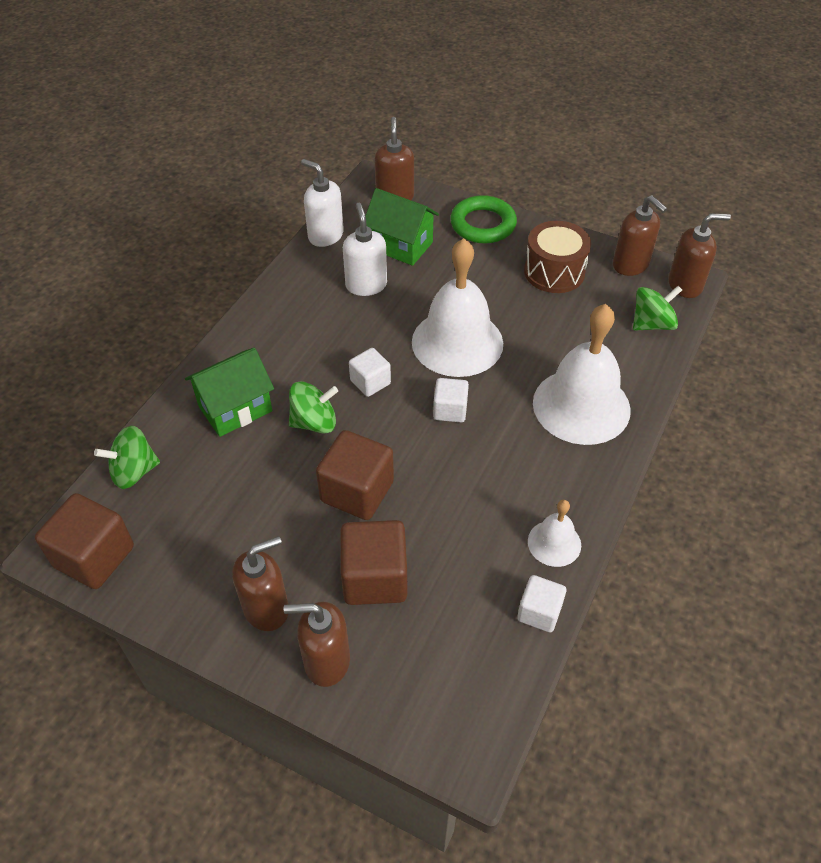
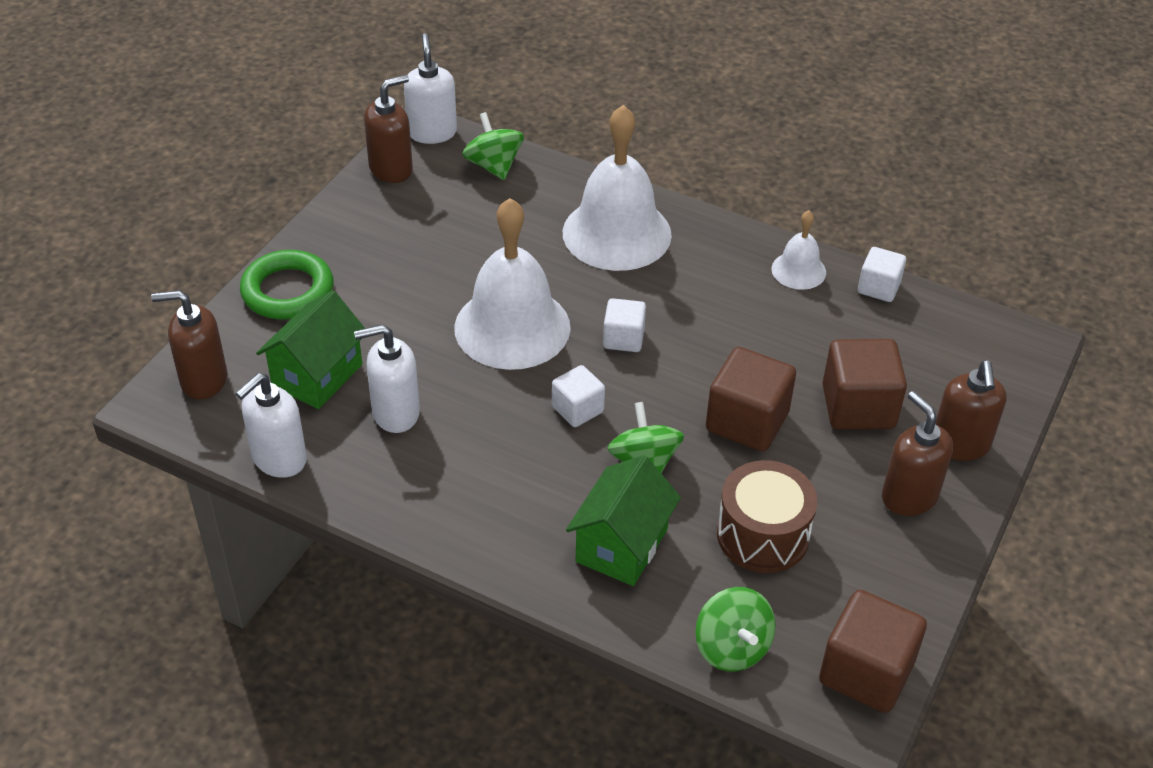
camera: 90 degrees left, 5 degrees down
green house [185,348,274,437] -> green house turned 60 degrees clockwise [566,455,681,586]
brown drum [524,221,591,293] -> brown drum moved to [717,460,817,573]
brown soap dispenser [668,213,731,298] -> white soap dispenser [404,33,457,144]

